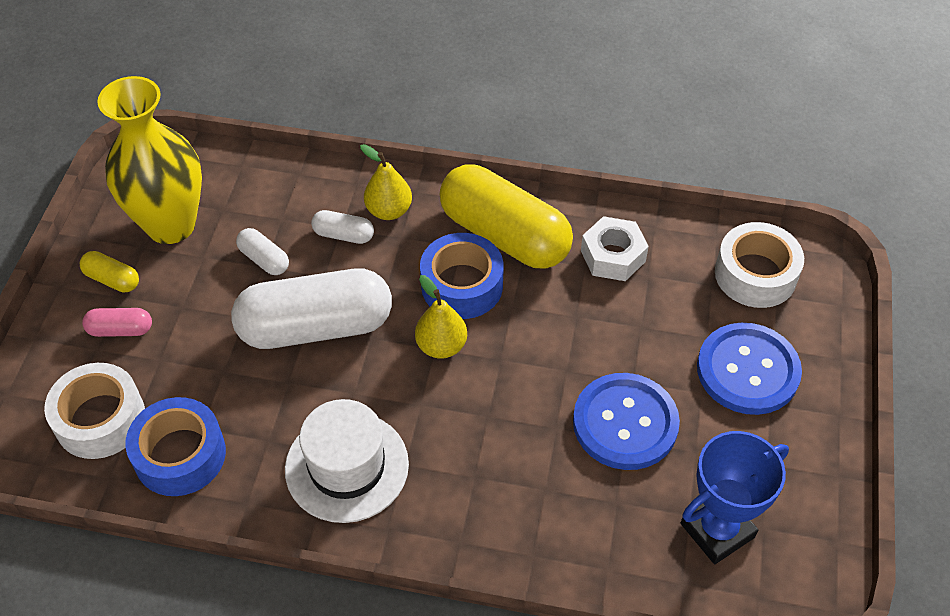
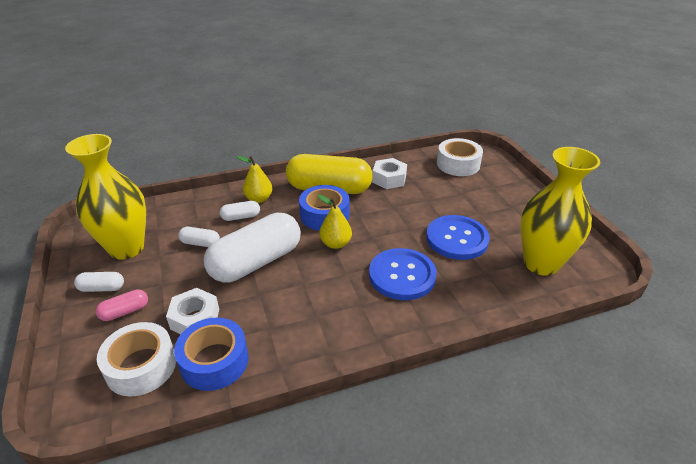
camera: 30 degrees left, 15 degrees down
yellow capsule [80,251,139,293] -> white capsule [74,272,124,292]
white hat [285,399,409,523] -> none
blue trophy [681,431,789,564] -> yellow vase [520,147,600,276]
blue button [697,323,802,415] -> blue button moved to [369,248,437,300]
none -> white nut [166,288,219,335]

